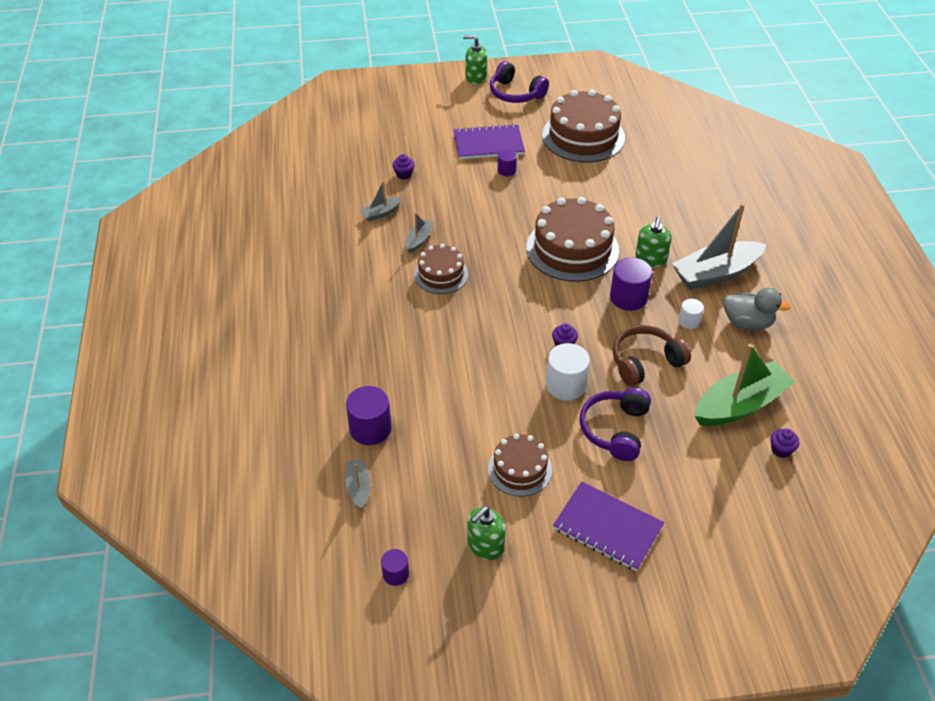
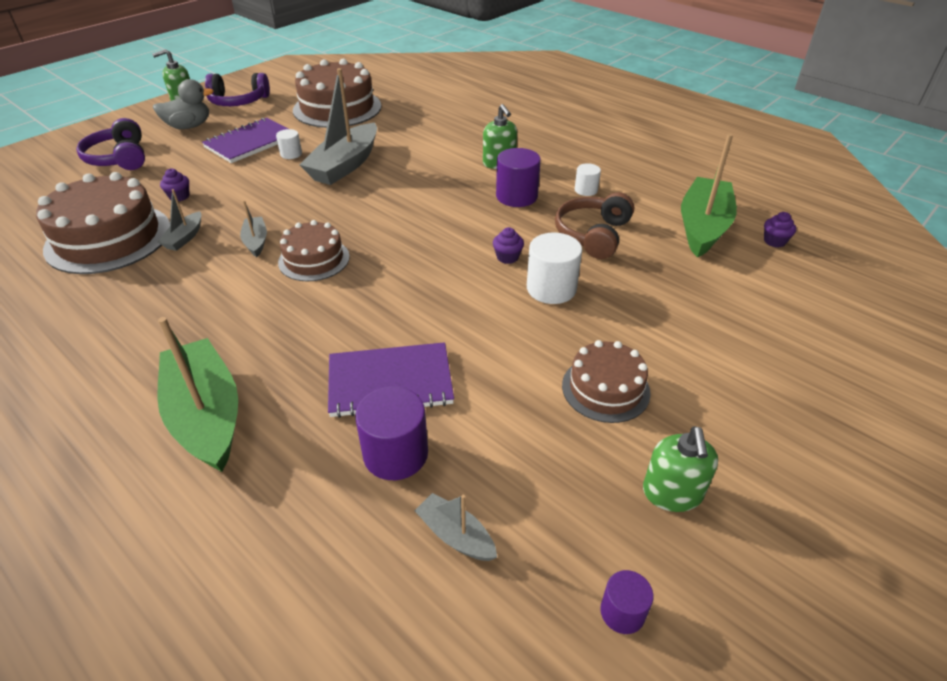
camera: 40 degrees left, 5 degrees down
purple cylinder [498,150,517,176] -> white cylinder [276,129,302,159]
brown cake [526,197,619,282] -> brown cake moved to [36,172,170,274]
purple notebook [553,482,664,571] -> purple notebook moved to [328,342,454,418]
purple headphones [580,388,651,461] -> purple headphones moved to [76,118,145,170]
grey boat [672,203,766,290] -> grey boat moved to [299,68,377,185]
grey duck [723,288,791,331] -> grey duck moved to [153,79,214,129]
none -> green boat [157,317,238,472]

